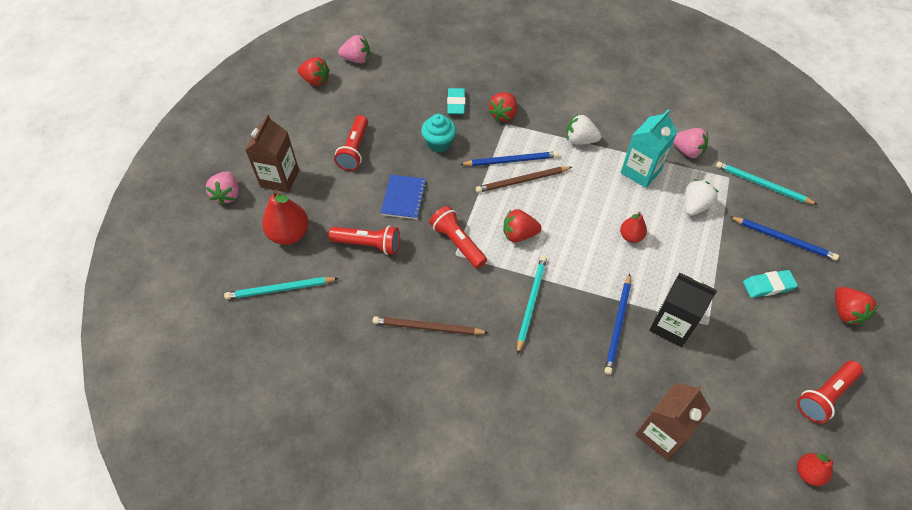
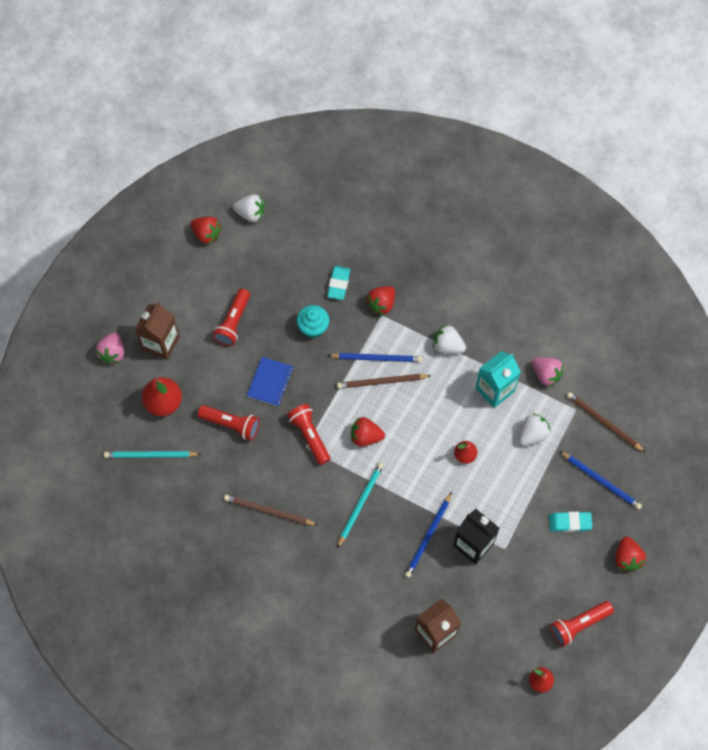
camera: 10 degrees right, 10 degrees up
pink strawberry [338,35,370,63] -> white strawberry [233,194,265,222]
turquoise pencil [716,161,818,205] -> brown pencil [567,392,646,453]

